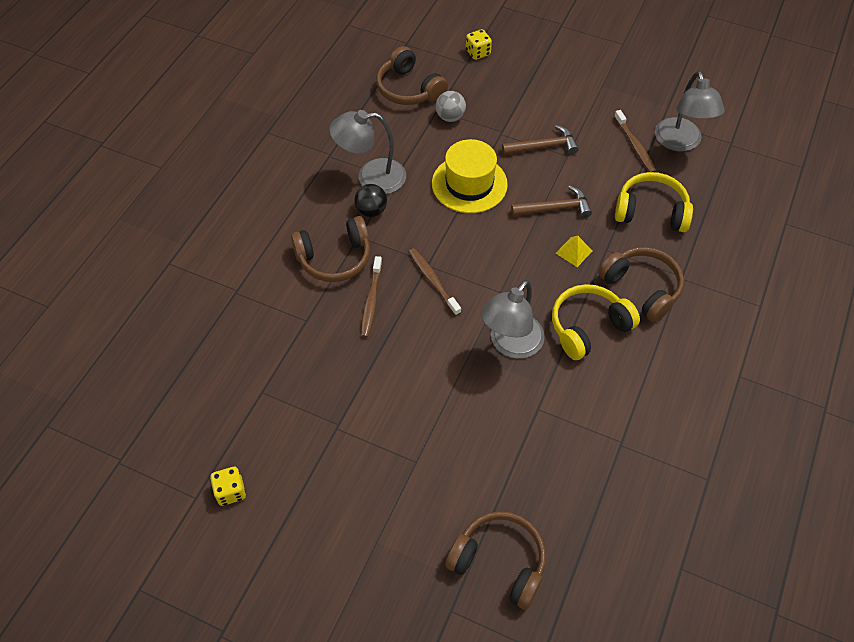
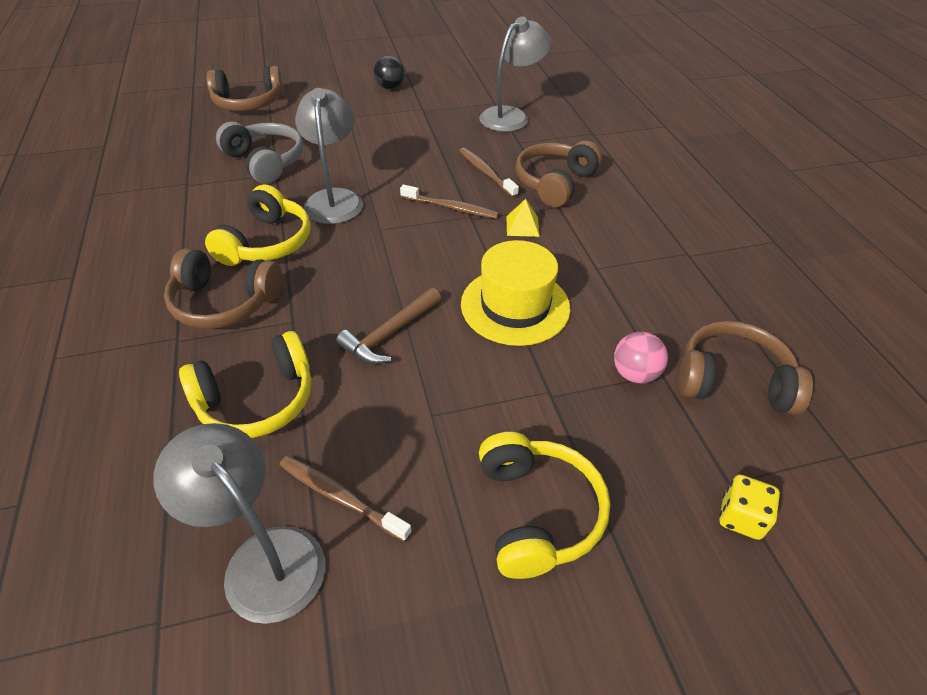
camera: 140 degrees right, 10 degrees down
yellow dice [210,467,246,506] -> none
grey lamp [329,110,406,194] -> grey lamp moved to [479,17,551,132]
black ball [354,184,387,217] -> black ball moved to [373,55,404,89]
grey ball [436,91,466,122] -> pink ball [614,332,668,384]
brown hammer [502,125,579,155] -> none
yellow pyramid [556,236,592,267] -> yellow pyramid moved to [506,199,540,237]
none -> grey headphones [216,122,303,184]
none -> yellow headphones [479,432,610,579]

